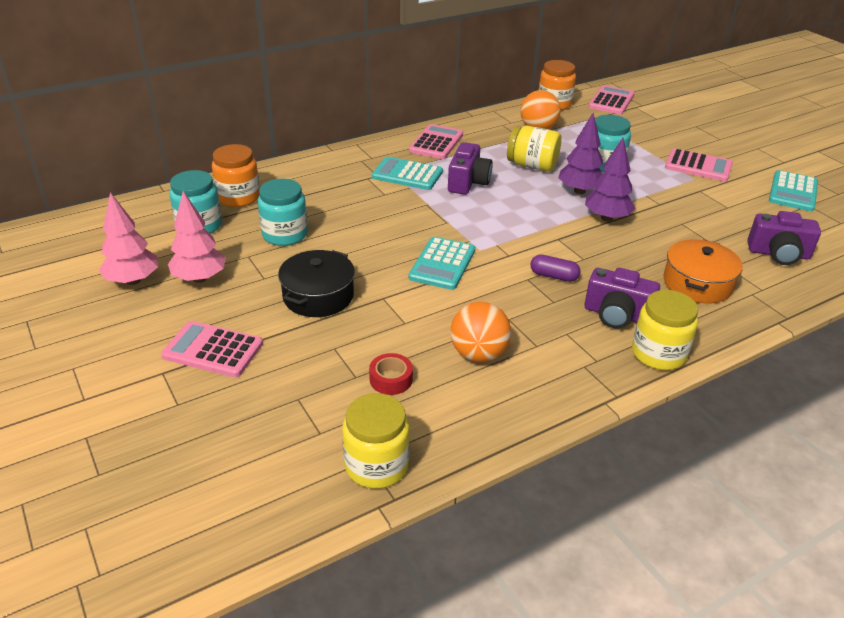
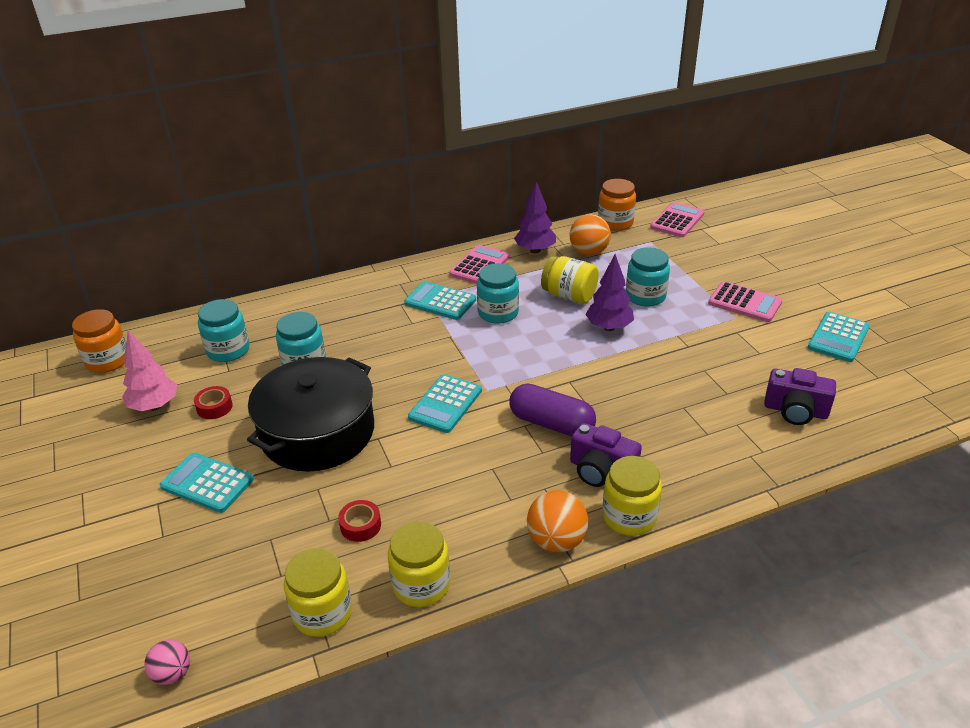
camera: 10 degrees right, 0 degrees up
pink calculator [161,321,263,377] -> turquoise calculator [160,453,254,513]
pink tree [168,191,226,283] -> red tape [194,386,233,419]
orange jar [212,144,260,207] -> orange jar moved to [72,309,126,373]
black pot [278,250,355,317] -> black pot [247,357,374,472], size x1.68
purple camera [448,142,493,195] -> turquoise jar [477,263,519,324]
orange ball [451,302,511,362] -> orange ball moved to [527,490,588,553]
purple capsule [530,255,581,282] -> purple capsule [509,383,596,436], size x1.81
purple tree [585,138,635,222] -> purple tree moved to [514,182,556,253]
orange pot [663,239,743,303] -> none
none -> pink ball [144,640,190,685]
none -> yellow jar [388,521,450,607]

